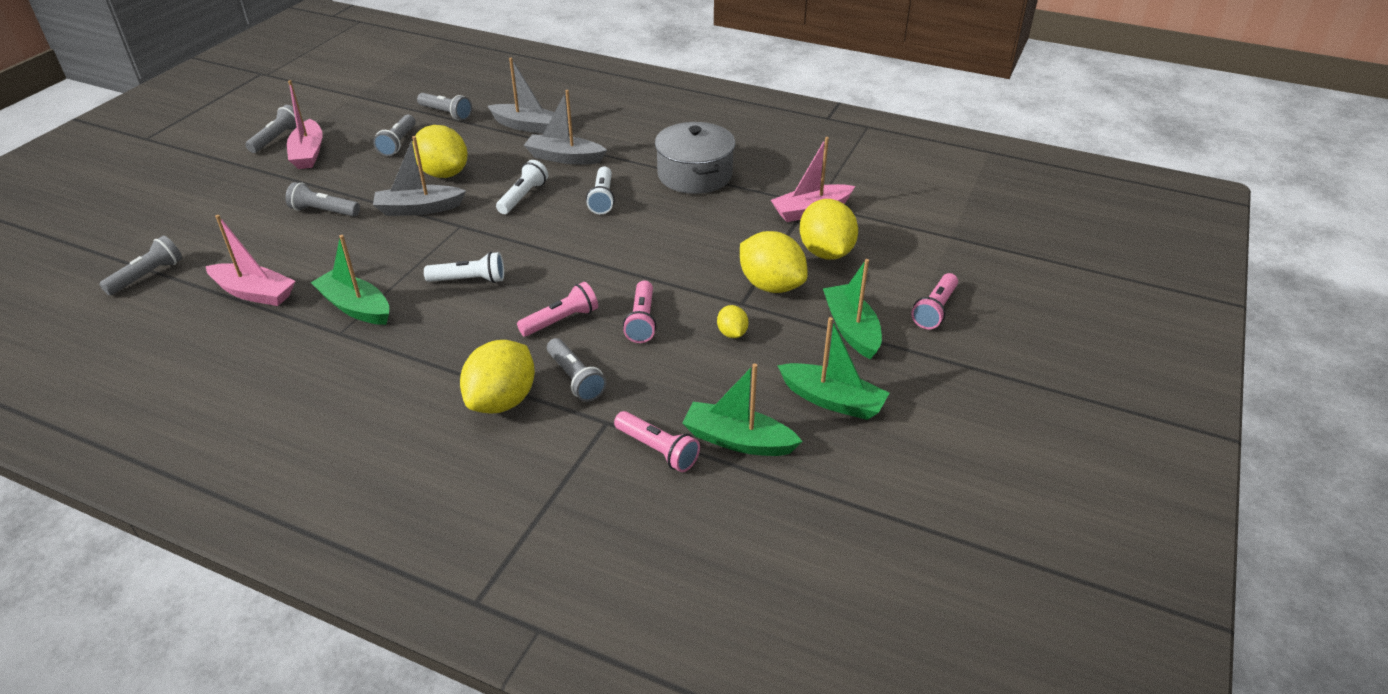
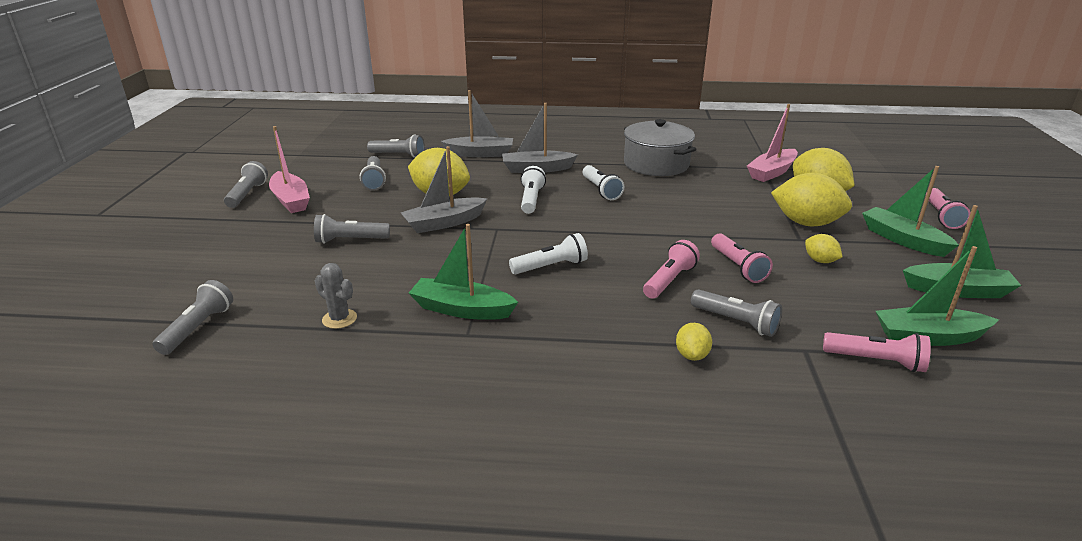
camera: 20 degrees left, 10 degrees down
pink boat [206,215,295,306] -> grey cactus [315,263,357,329]
yellow lemon [460,340,535,413] -> yellow lemon [676,323,712,361], size x0.49

